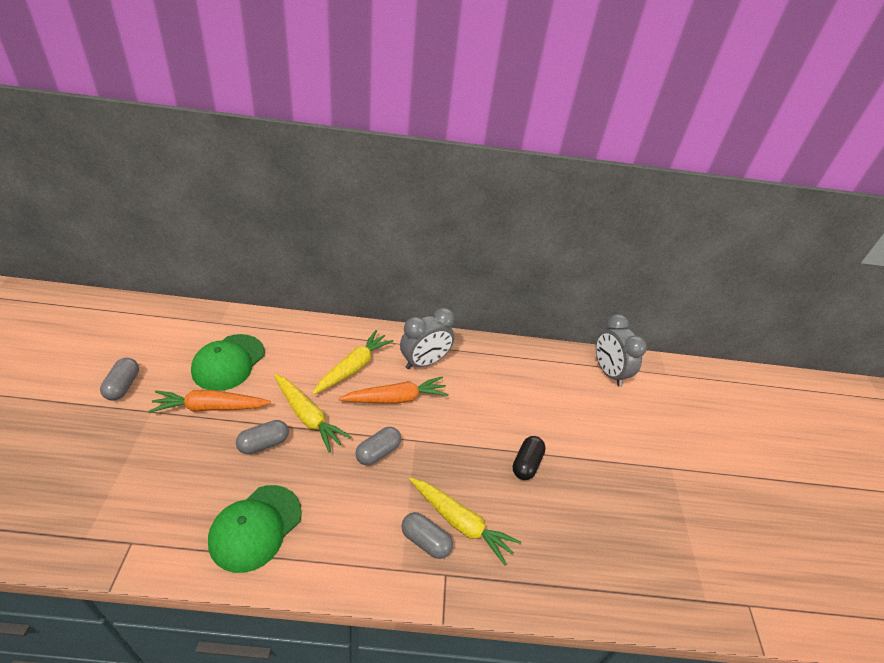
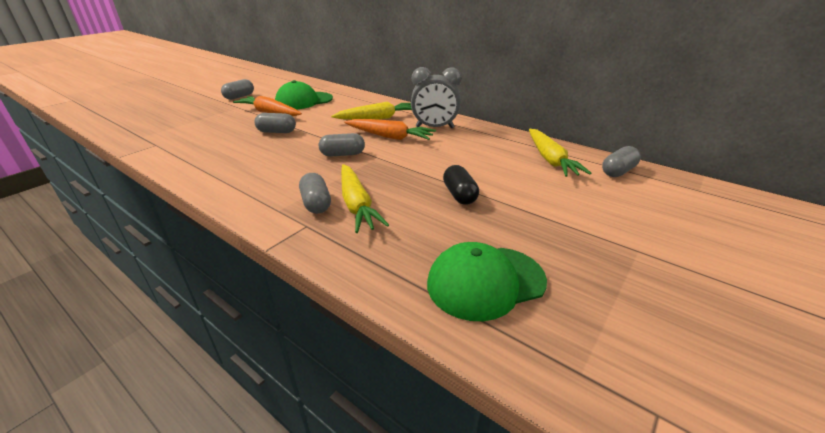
camera: 40 degrees right, 10 degrees down
green cap [208,485,302,573] -> green cap moved to [427,242,547,321]
yellow carrot [274,374,351,453] -> yellow carrot moved to [529,129,591,177]
black capsule [513,436,546,480] -> black capsule turned 75 degrees counterclockwise [443,165,479,205]
grey clock [596,314,647,387] -> grey capsule [602,146,641,177]

